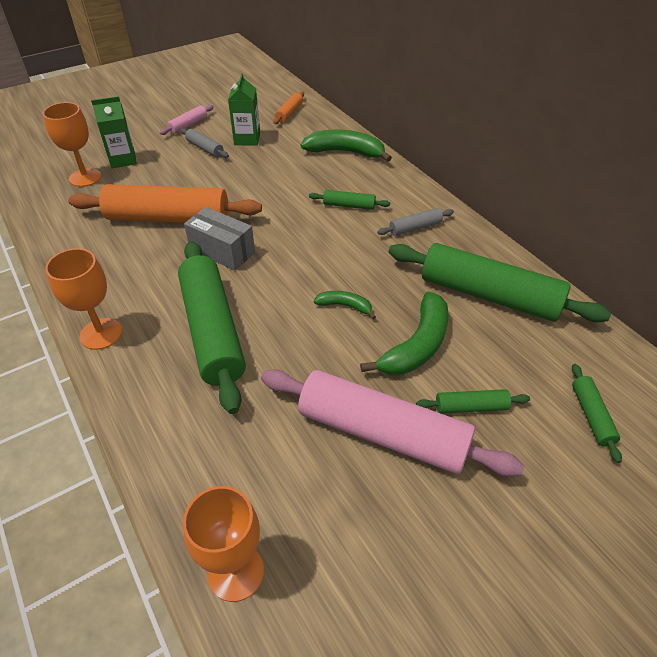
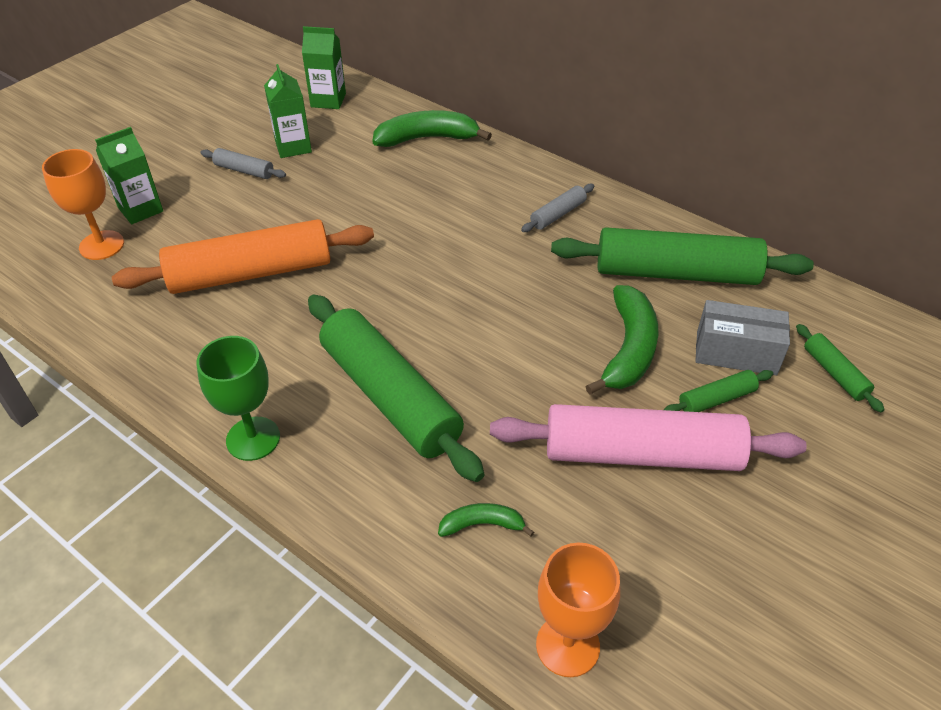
camera: 20 degrees left, 0 degrees up
orange goblet [45,248,122,350] -> green goblet [196,336,280,461]
pink rolling pin [160,105,214,135] -> none
grey box [184,207,255,271] -> grey box moved to [695,300,790,375]
orange rolling pin [274,91,304,124] -> green carton [302,26,346,109]
green rolling pin [309,190,390,210] -> none
green banana [314,291,376,319] -> green banana moved to [438,503,534,537]

